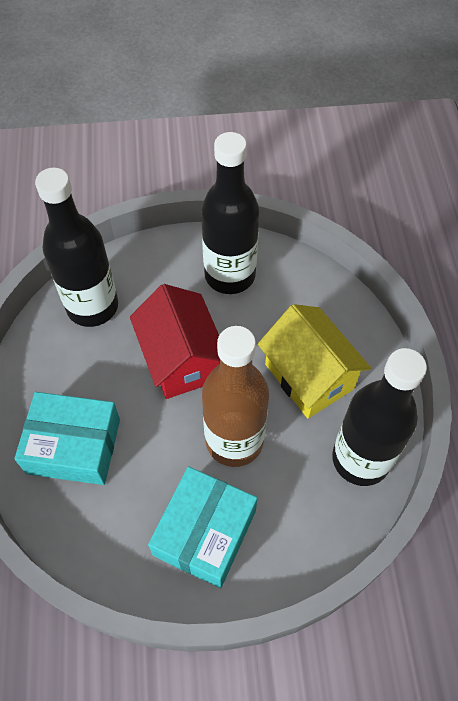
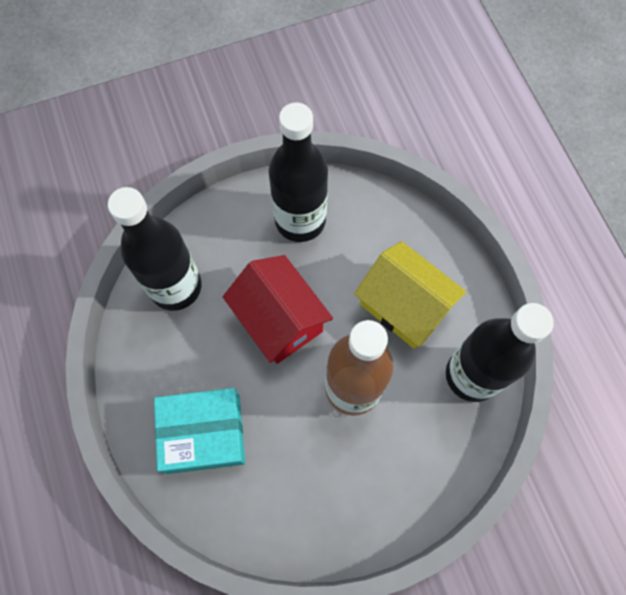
camera: 15 degrees left, 10 degrees up
turquoise box [148,466,257,588] -> none

